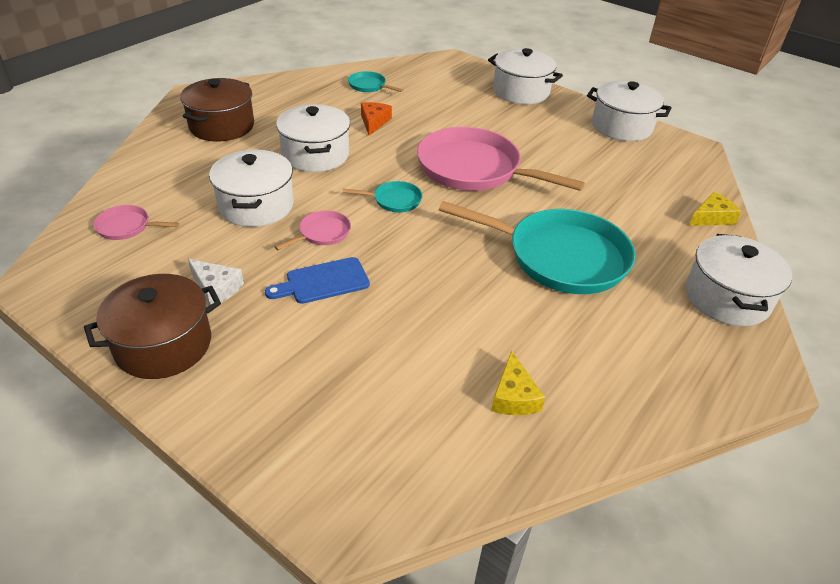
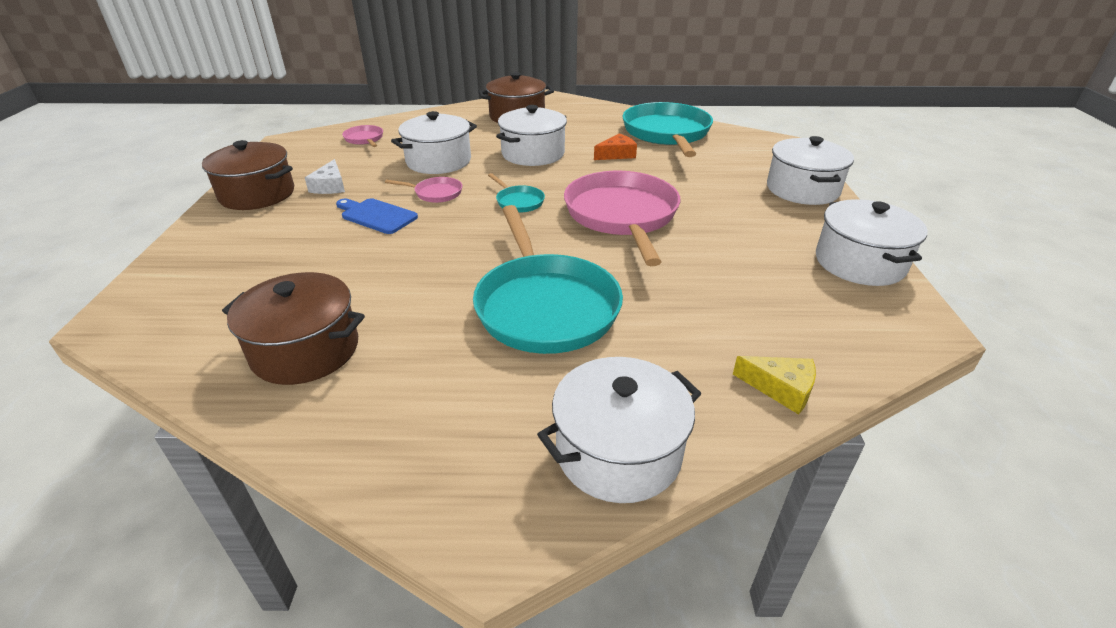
camera: 55 degrees right, 5 degrees down
turquoise pan [348,71,403,92] -> turquoise pan [622,102,713,157], size x2.30
yellow cheese [491,350,545,415] -> brown pot [222,272,365,385]

